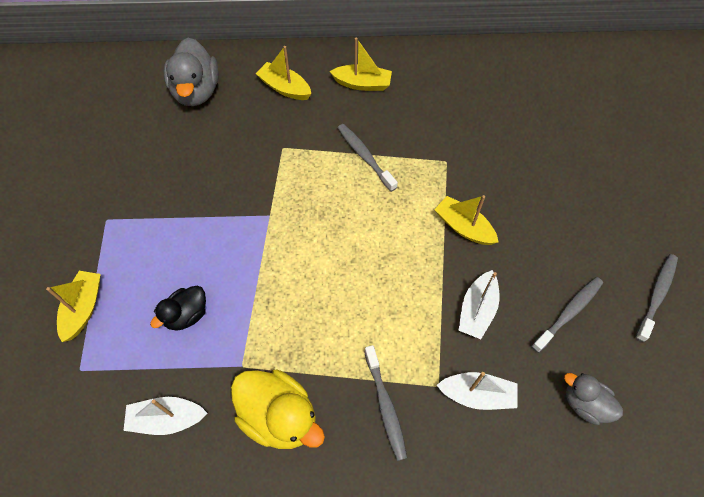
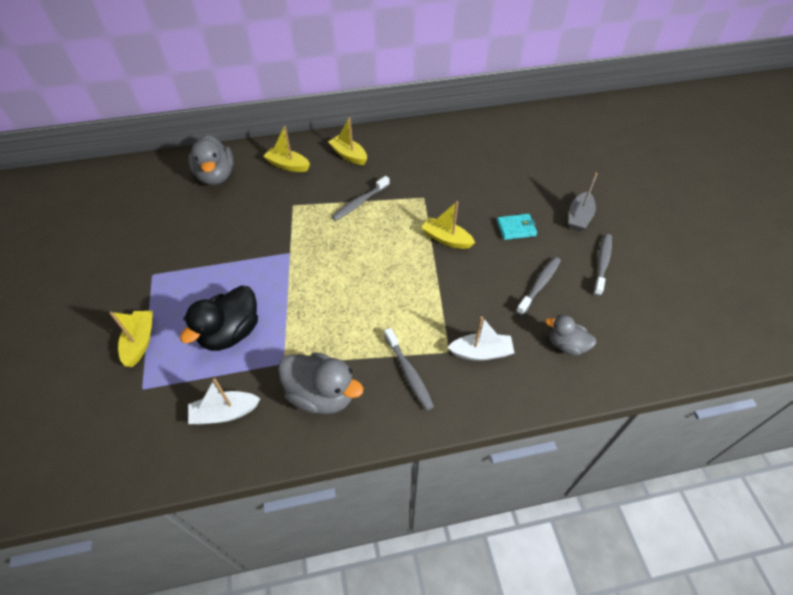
camera: 10 degrees left, 10 degrees down
black duck [150,286,206,331] -> black duck [180,285,258,351], size x1.66
yellow duck [231,369,325,449] -> grey duck [278,352,364,414]
yellow boat [330,38,392,91] -> yellow boat turned 135 degrees counterclockwise [328,117,367,165]
grey toothbrush [338,124,398,192] -> grey toothbrush turned 90 degrees counterclockwise [331,176,390,221]
white boat [458,270,499,339] -> none
none -> turquoise wallet [497,214,537,240]
none -> grey boat [569,173,598,231]

